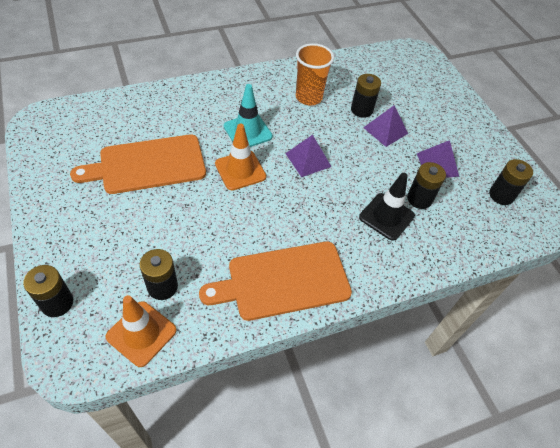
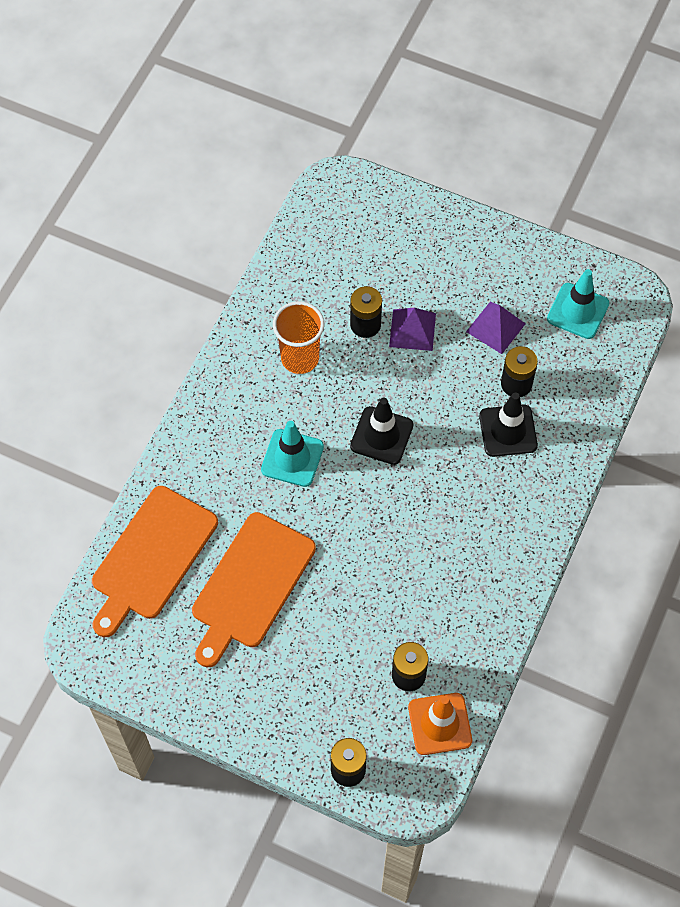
camera: 40 degrees left, 10 degrees up
orange cutting board [199,242,352,321] -> orange cutting board moved to [92,486,218,637]
orange traffic cone [215,124,266,190] -> none
purple pyramid [285,135,332,177] -> black traffic cone [350,398,413,465]
black battery [489,159,533,205] -> turquoise traffic cone [547,269,609,339]

